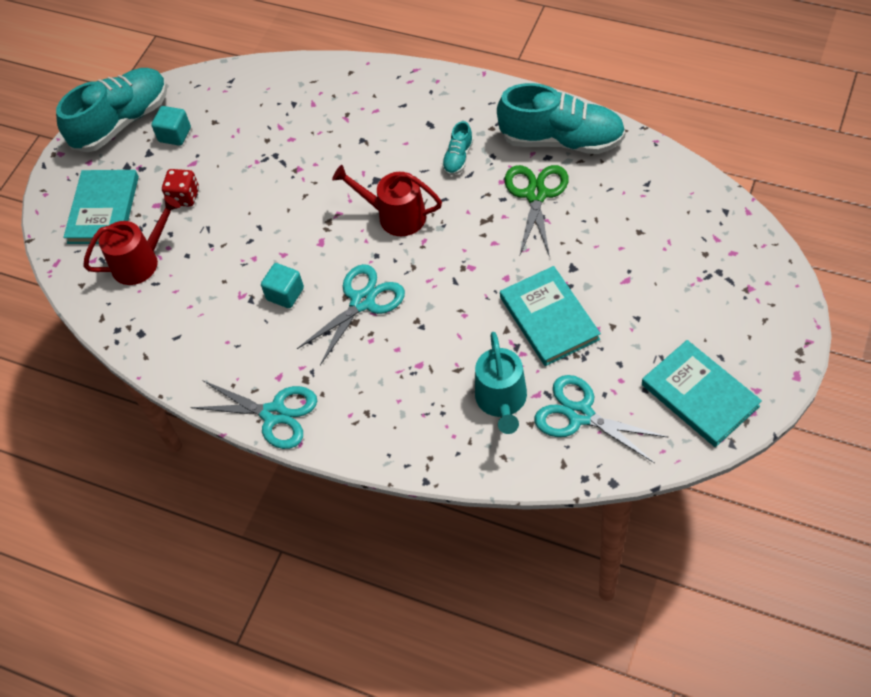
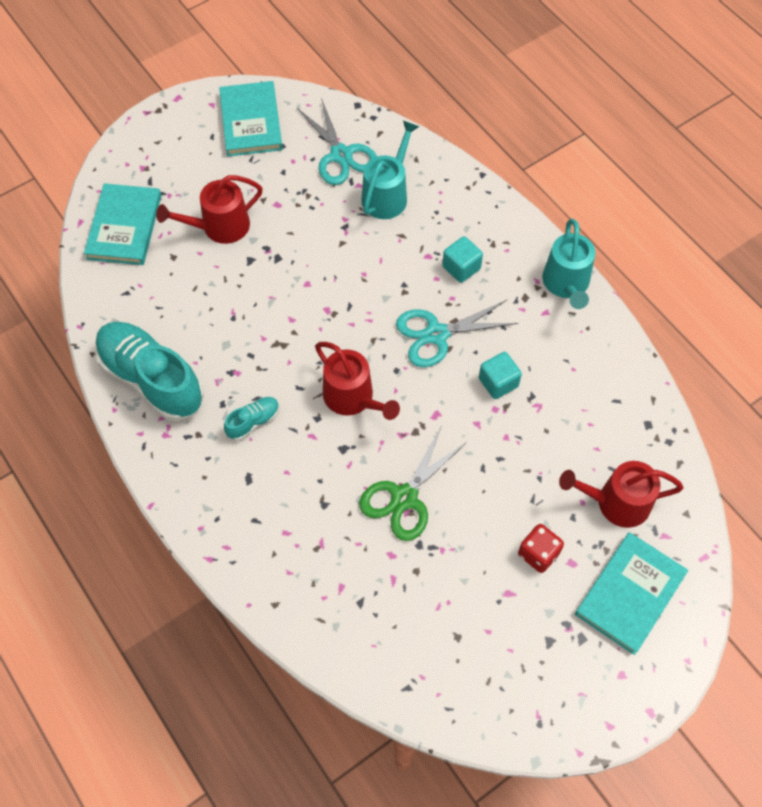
camera: 155 degrees left, 5 degrees up
turquoise shoe [56,68,167,152] -> none
turquoise cube [151,106,191,146] -> turquoise cube moved to [442,236,483,283]
turquoise scissors [190,380,317,449] -> turquoise watering can [542,219,595,309]
turquoise book [500,266,601,366] -> turquoise book moved to [84,183,161,265]
green scissors [505,165,569,257] -> green scissors moved to [359,425,468,541]
none -> red watering can [156,175,263,244]

